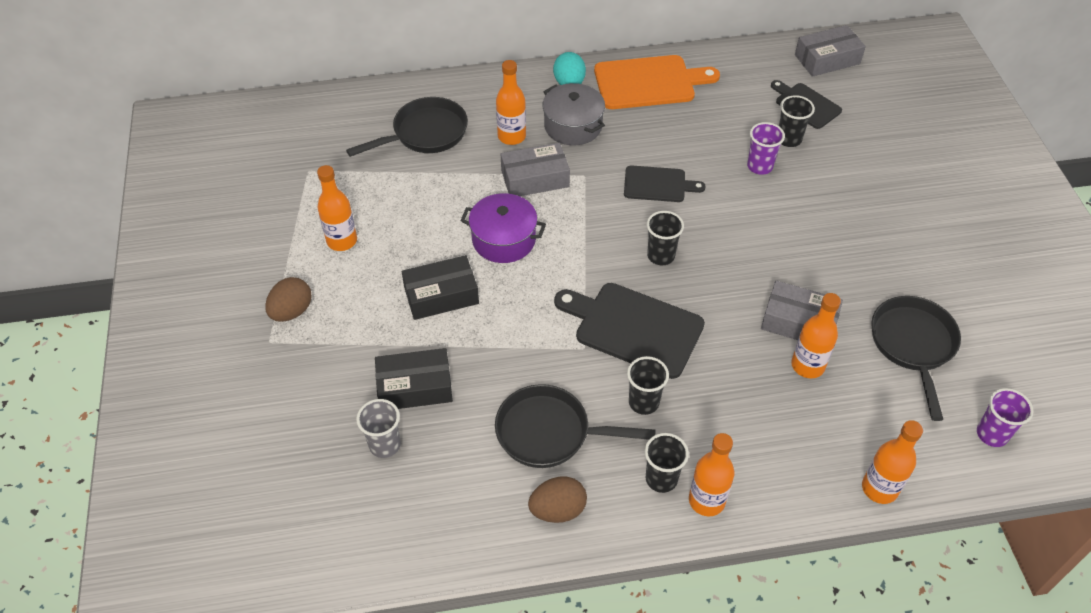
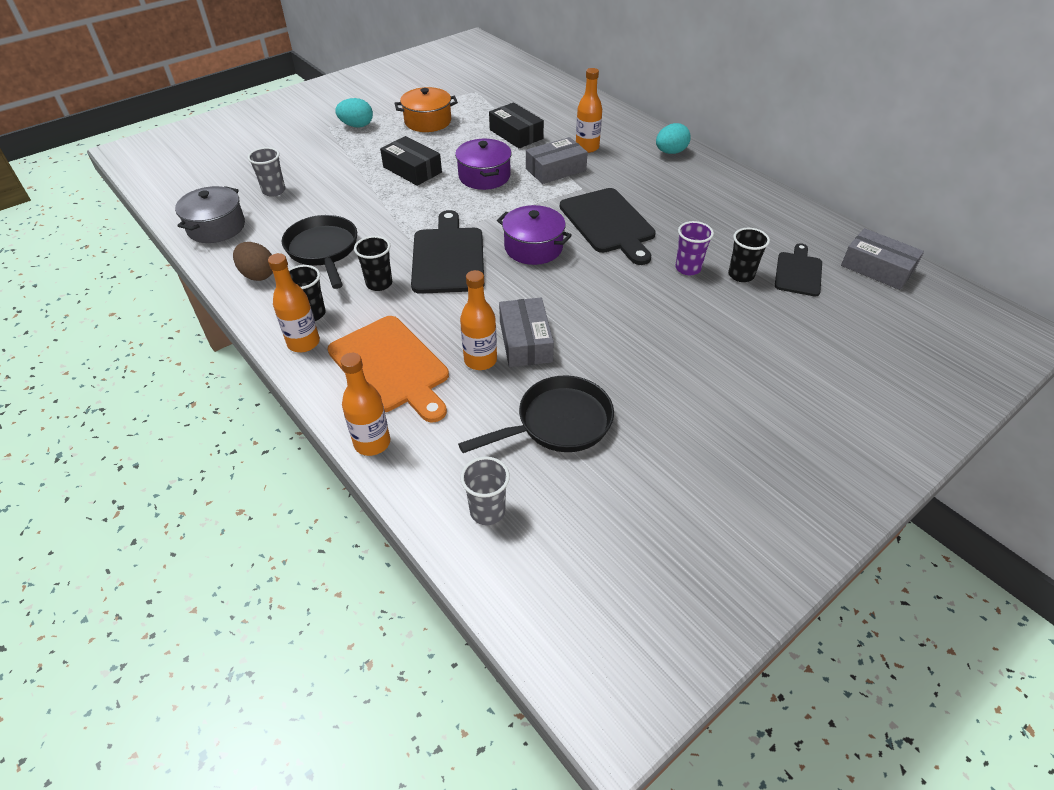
camera: 60 degrees right, 5 degrees down
brown egg [265,277,312,322] -> turquoise egg [335,98,373,128]
orange bottle [317,165,357,251] -> orange pot [394,87,458,132]
black pan [346,97,468,157] -> none
black box [375,348,453,409] -> black box moved to [489,102,544,148]
grey box [501,143,570,196] -> grey box turned 75 degrees counterclockwise [526,137,588,184]
grey pot [542,83,605,145] -> grey pot moved to [175,186,245,243]
orange cutting board [594,55,720,109] -> orange cutting board moved to [328,316,449,422]
black cutting board [624,165,706,202] -> black cutting board [560,188,656,265], size x1.67
black cup [647,211,684,265] -> purple pot [497,205,572,265]
purple cup [977,388,1034,447] -> grey cup [460,457,510,525]

